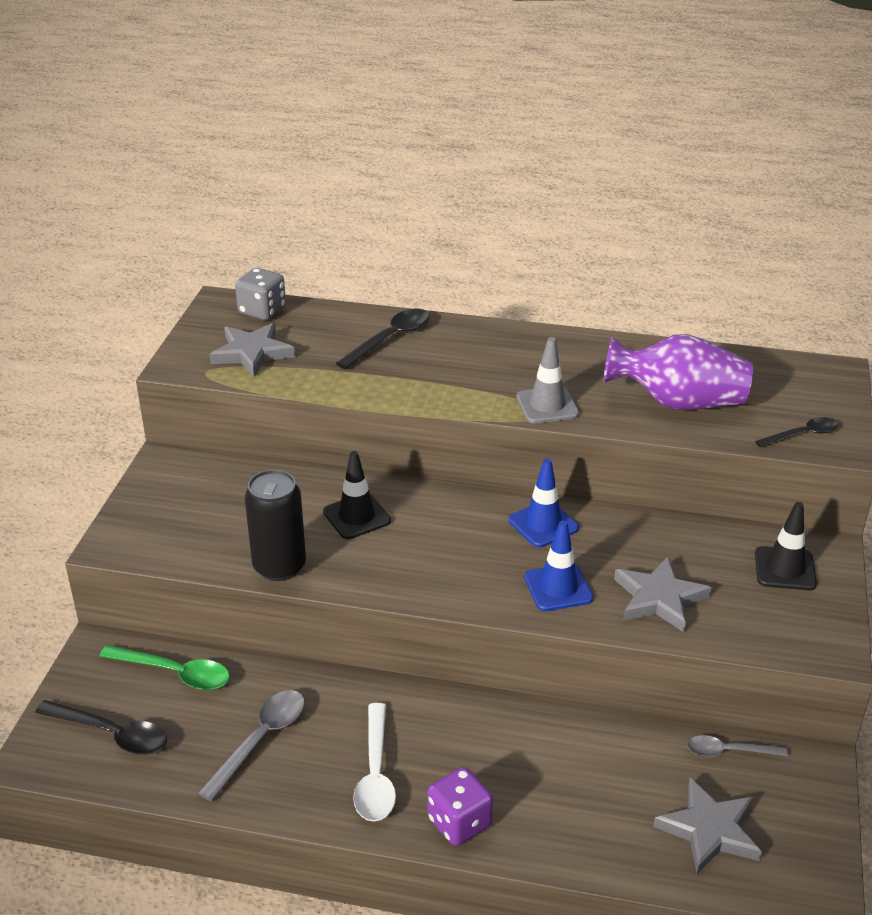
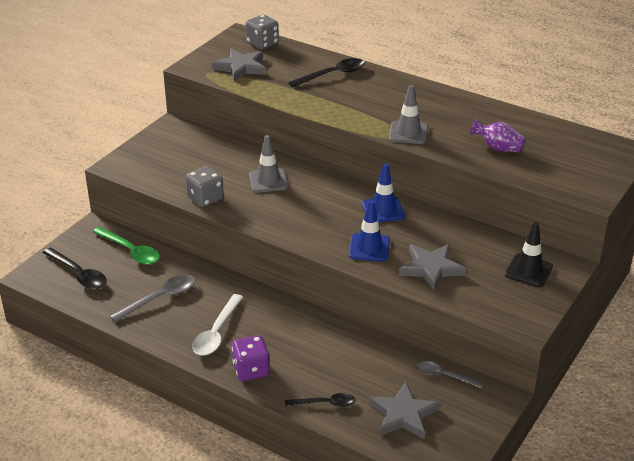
camera: 20 degrees right, 0 degrees up
black can [245,470,306,581] -> grey dice [186,166,224,207]
black traffic cone [323,451,391,539] -> grey traffic cone [249,135,288,193]
purple vase [604,334,753,410] -> purple vase [470,118,526,152], size x0.54
black spoon [755,417,838,448] -> black spoon moved to [285,393,356,407]

